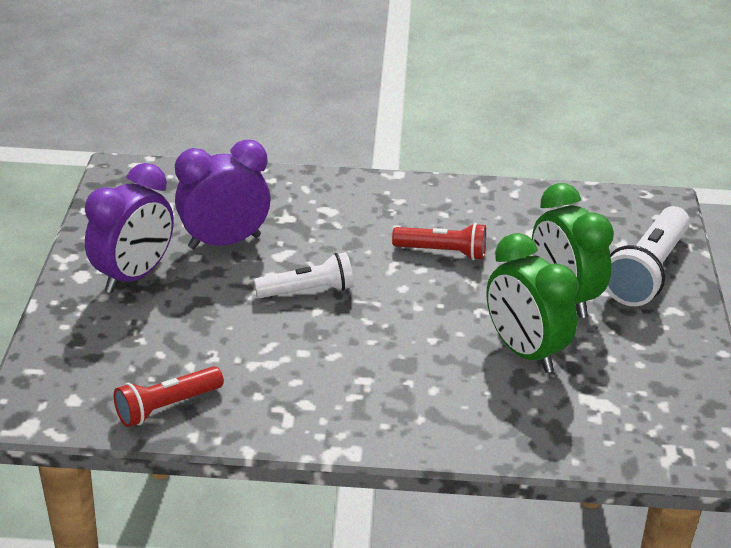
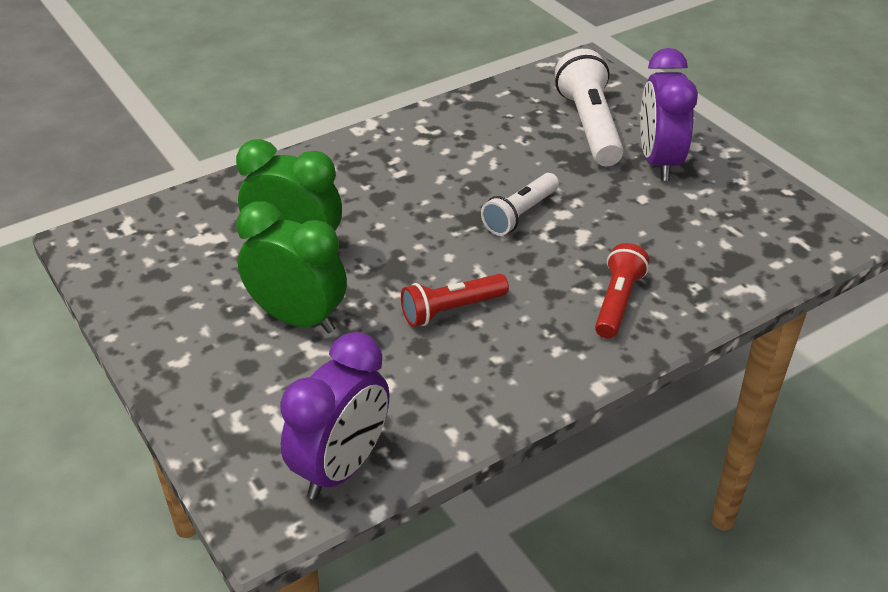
camera: 145 degrees right, 5 degrees up
red flashlight [114,366,224,427] -> red flashlight moved to [595,243,649,339]
purple clock [175,140,271,249] -> purple clock moved to [280,332,389,500]
white flashlight [606,206,690,306] -> white flashlight moved to [555,49,624,166]

